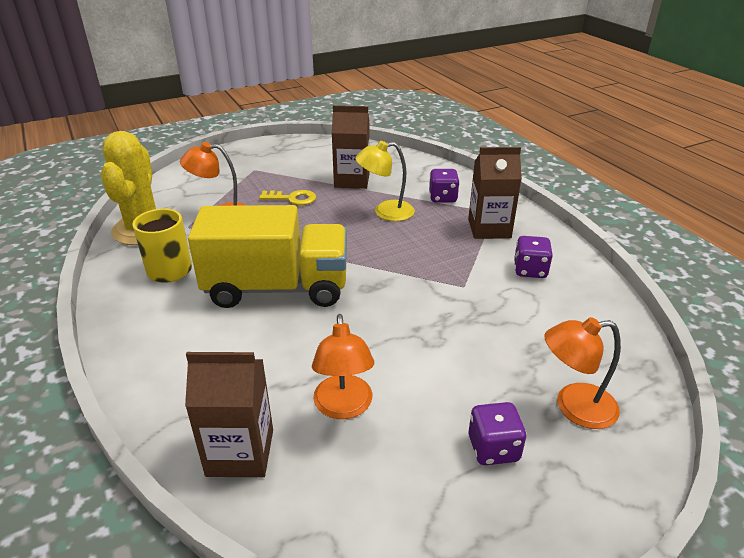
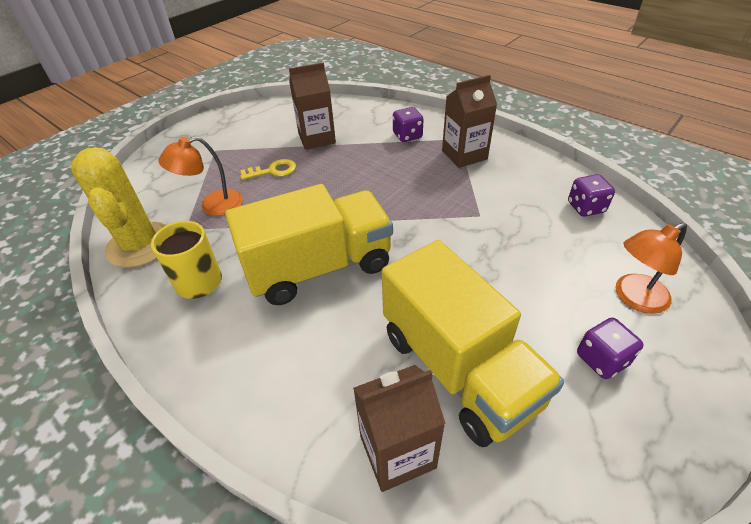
camera: 20 degrees left, 10 degrees up
orange lamp [312,314,374,419] -> yellow truck [382,240,564,447]
yellow lamp [355,141,415,221] -> none
purple dice [514,236,553,278] -> purple dice moved to [568,174,615,217]

